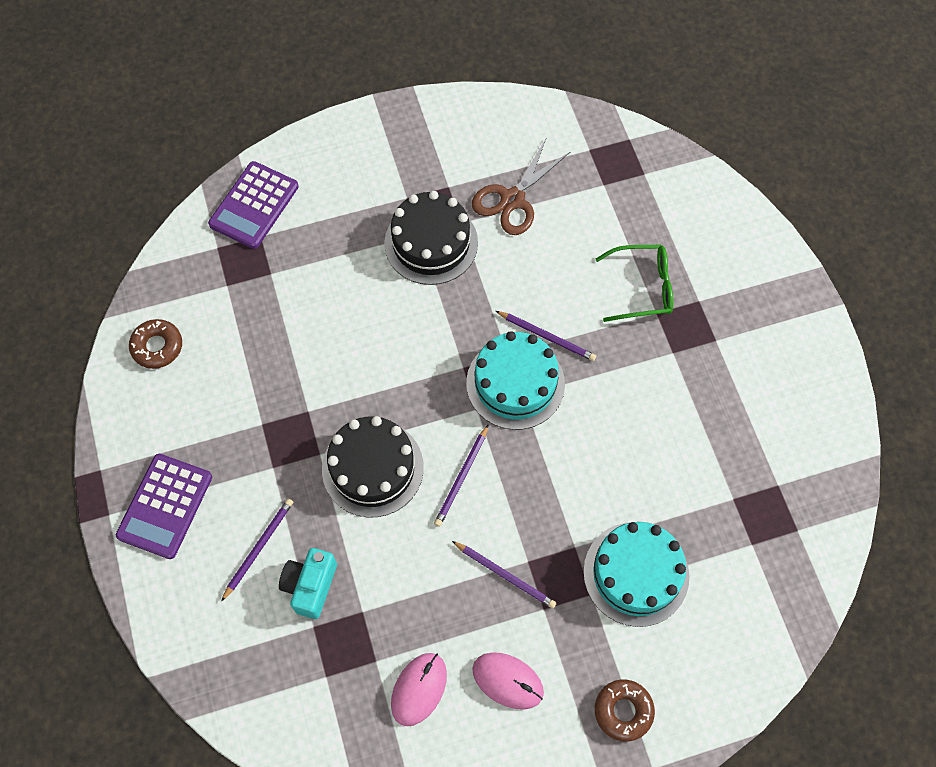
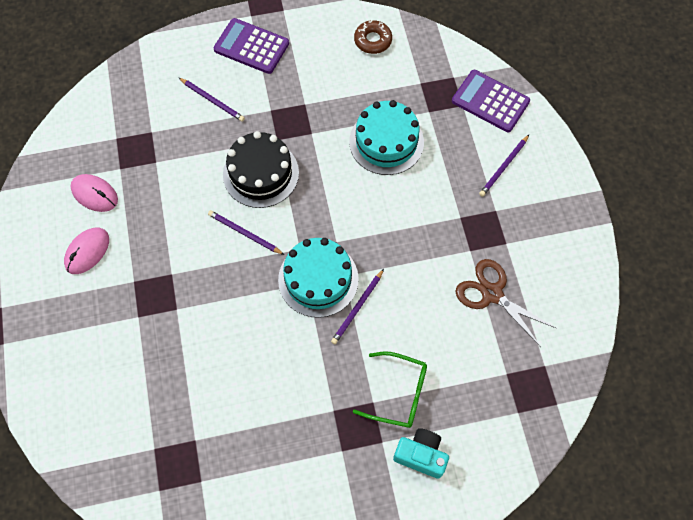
camera: 95 degrees right, 0 degrees up
turquoise camera [279,548,337,619] -> turquoise camera moved to [393,428,449,479]
black cake [384,191,478,285] -> none
purple pencil [452,541,557,609] -> purple pencil moved to [479,135,529,197]
turquoise cake [583,522,689,627] -> turquoise cake moved to [349,100,424,175]
brown donut [595,679,655,742] -> none
green glasses [596,245,673,322] -> green glasses turned 75 degrees counterclockwise [353,351,427,428]

